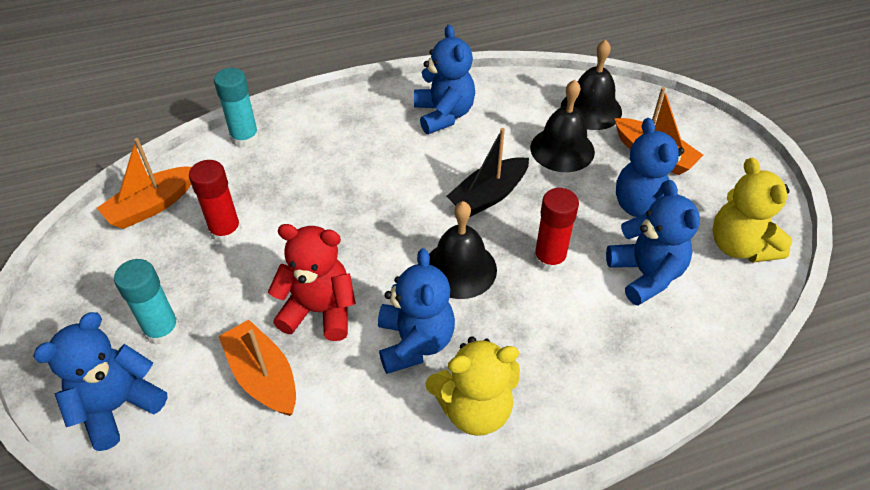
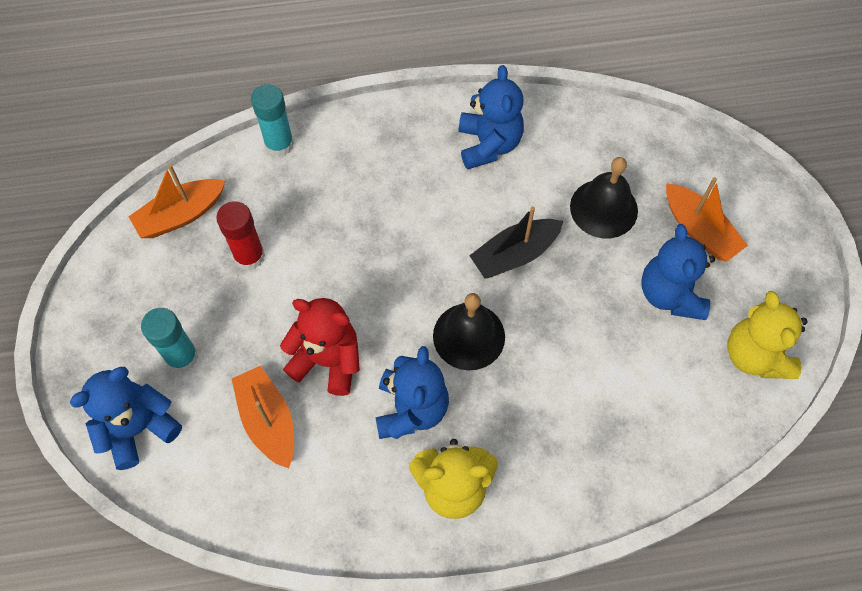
camera: 10 degrees right, 15 degrees up
red glue stick [534,188,579,272] -> none
black bell [561,40,622,130] -> none
blue teddy bear [606,180,700,306] -> none

